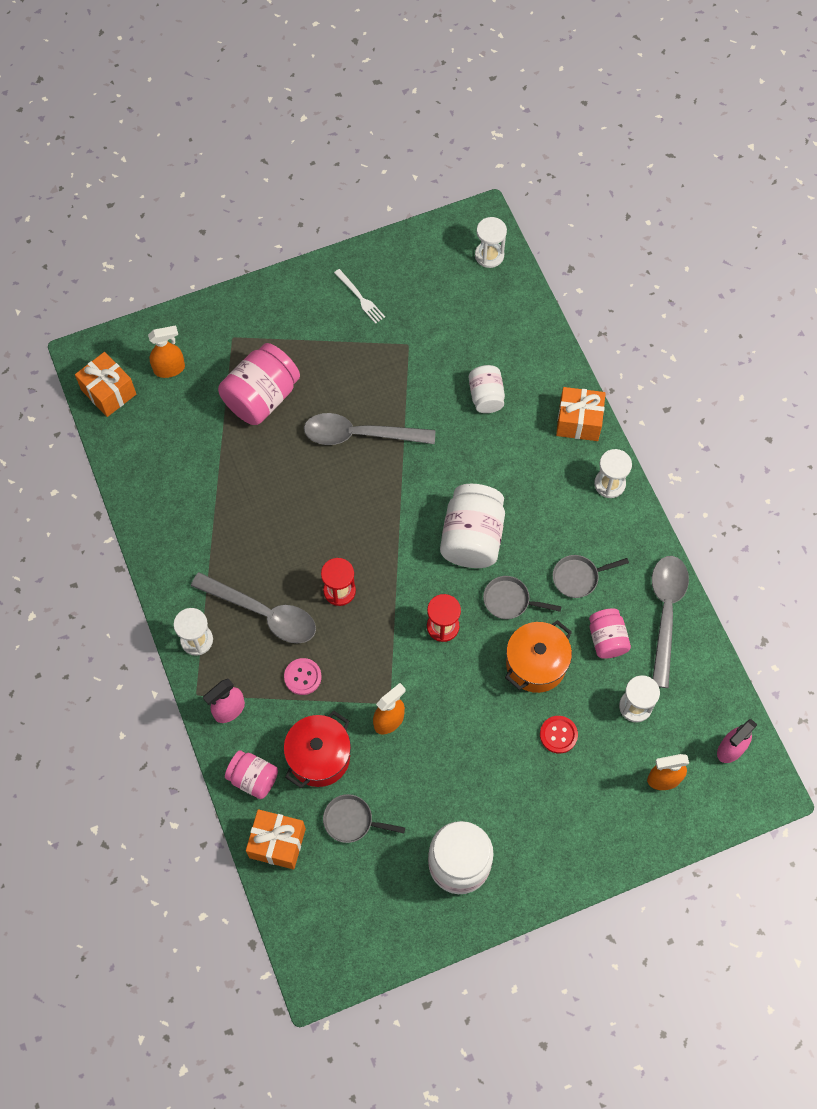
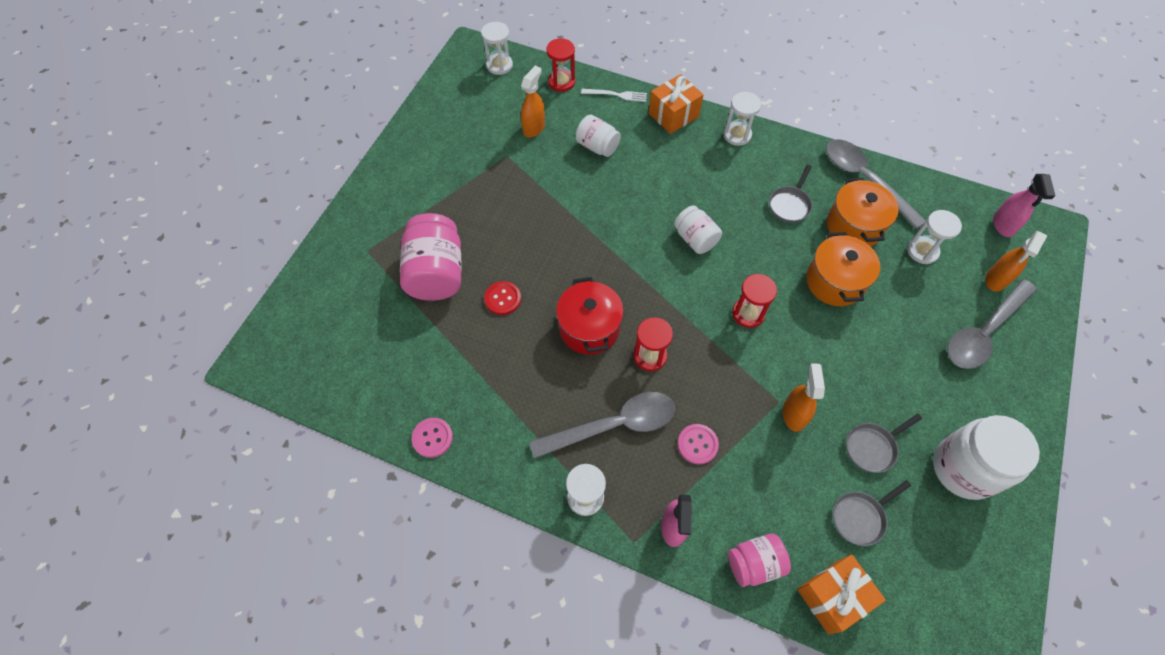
camera: 45 degrees left, 5 degrees down
orange gift [75,352,136,417] -> none
orange spray bottle [148,325,185,378] -> orange spray bottle moved to [521,66,545,137]
red pot [284,711,351,788] -> red pot moved to [556,277,624,355]
grey spoon [304,413,435,445] -> grey spoon moved to [948,279,1037,369]
white fork [334,269,385,324] -> white fork moved to [581,89,647,102]
white jar [440,484,505,568] -> white jar [674,205,722,254], size x0.59
grey pan [483,576,562,619] -> grey pan moved to [846,414,922,473]
red button [540,716,578,753] -> red button moved to [484,281,521,315]
pink jar [589,608,631,659] -> orange pot [827,178,899,247]
none -> pink button [412,418,453,458]
none -> red hourglass [546,38,575,92]

